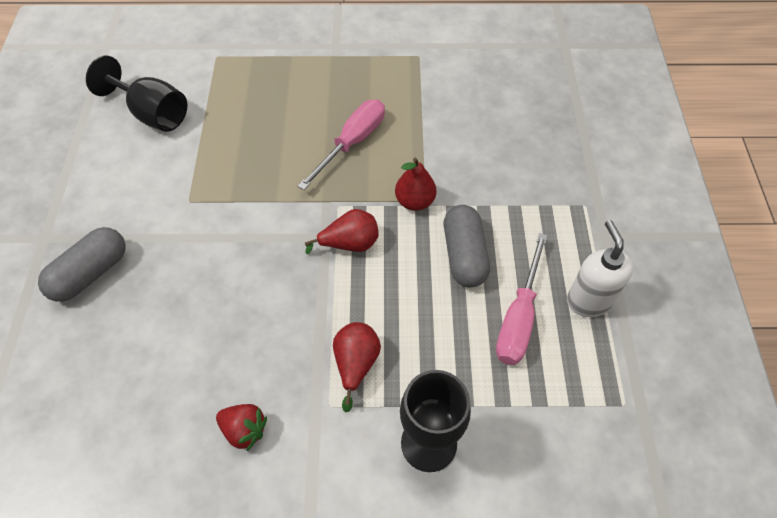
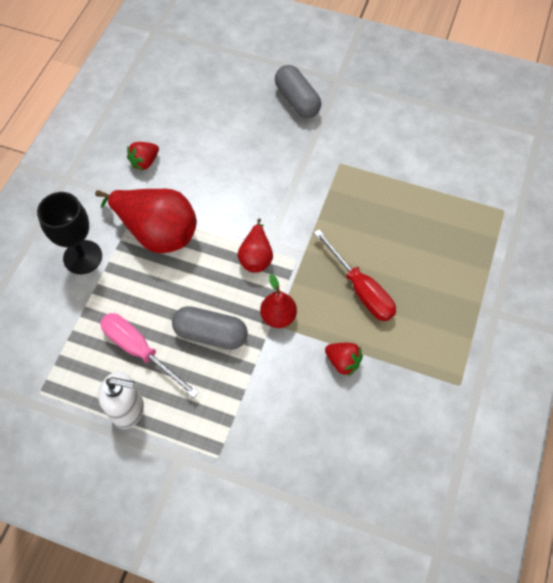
camera: 110 degrees right, 5 degrees up
black goblet [86,55,187,132] -> none
pink screwdriver [298,100,385,190] -> red screwdriver [314,230,396,321]
red pear [333,322,381,412] -> red pear [95,189,197,253], size x1.85
none -> red strawberry [325,343,363,377]

